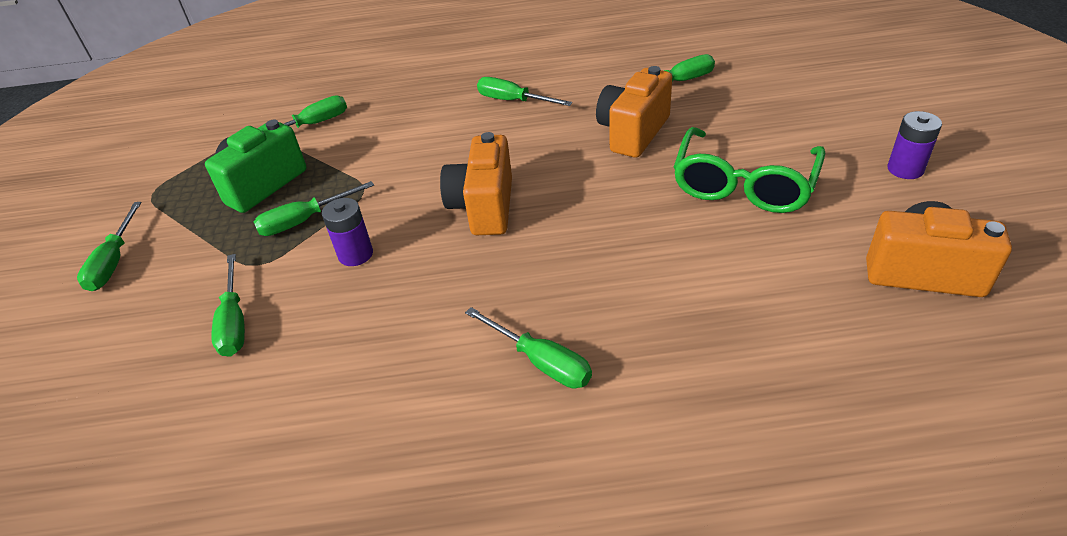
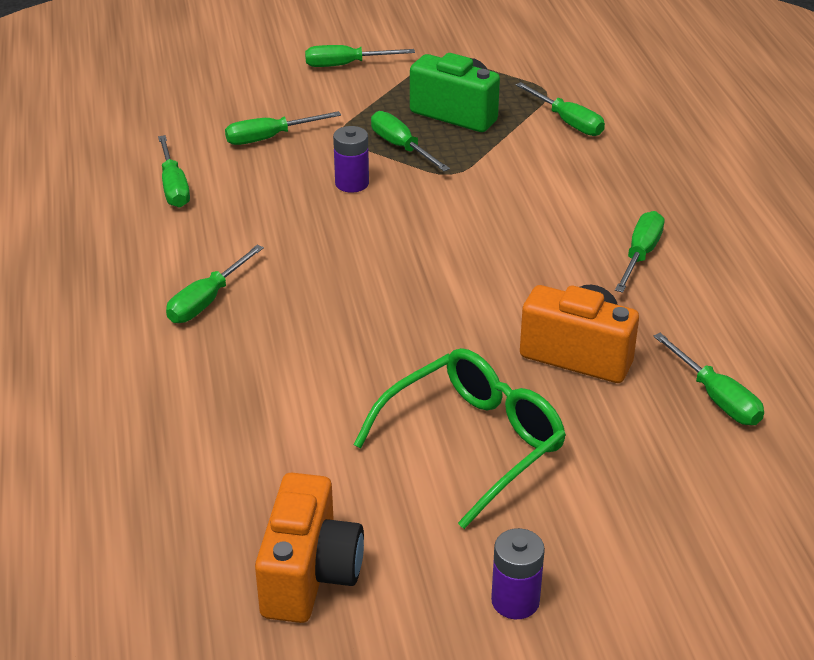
camera: 80 degrees right, 5 degrees down
orange camera [440,132,512,235] -> none
green glasses [674,127,825,213] -> green glasses turned 120 degrees clockwise [353,348,566,529]
none -> green screwdriver [158,135,190,208]

